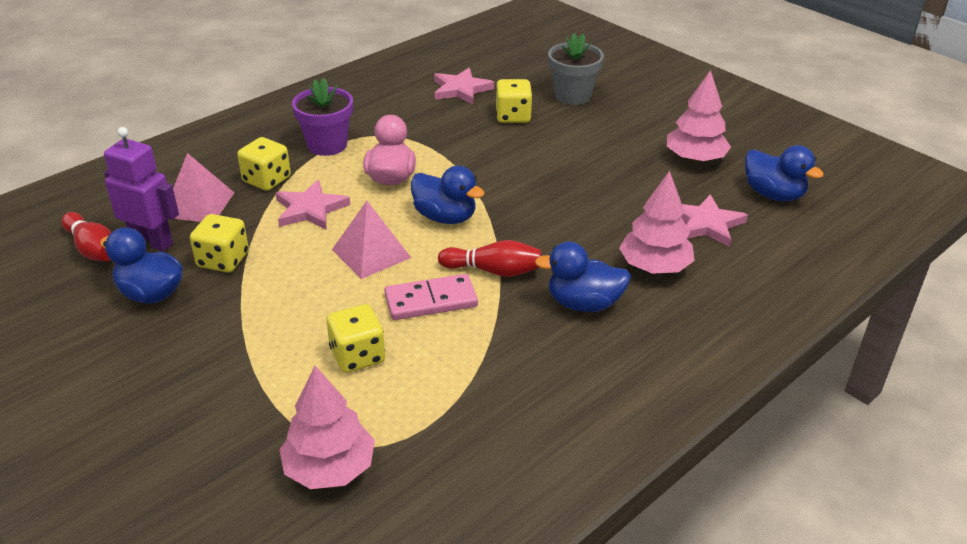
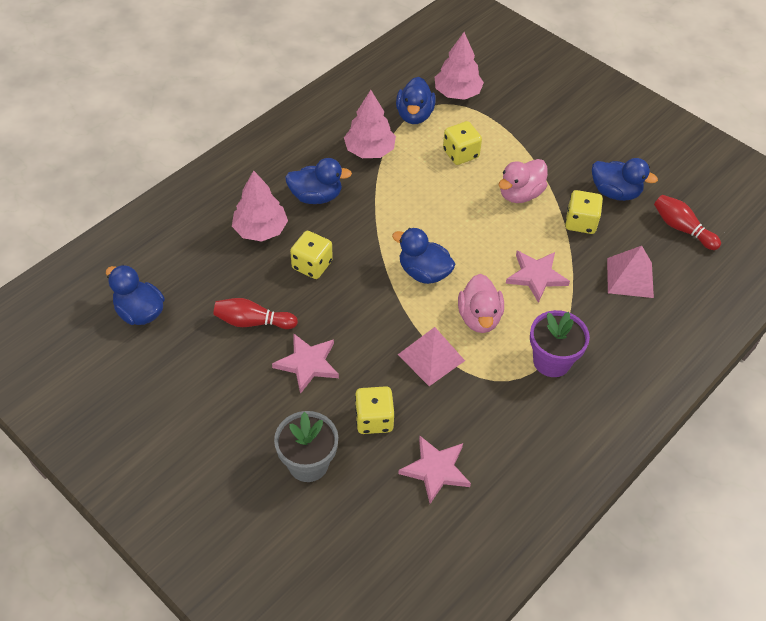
camera: 175 degrees right, 15 degrees up
purple robot [104,127,179,251] -> none
yellow dice [237,137,291,191] -> yellow dice moved to [290,231,333,279]
pink pyramid [332,201,411,279] -> pink pyramid moved to [398,327,465,386]
pink domino [384,274,478,320] -> none
red bowling pin [438,240,542,277] -> red bowling pin moved to [213,298,298,329]
pink tree [667,70,731,163] -> pink tree moved to [344,90,396,158]
pink star [681,194,748,247] -> pink star moved to [272,333,339,394]
none -> blue duck [396,77,436,124]
none -> pink duck [498,159,548,203]

